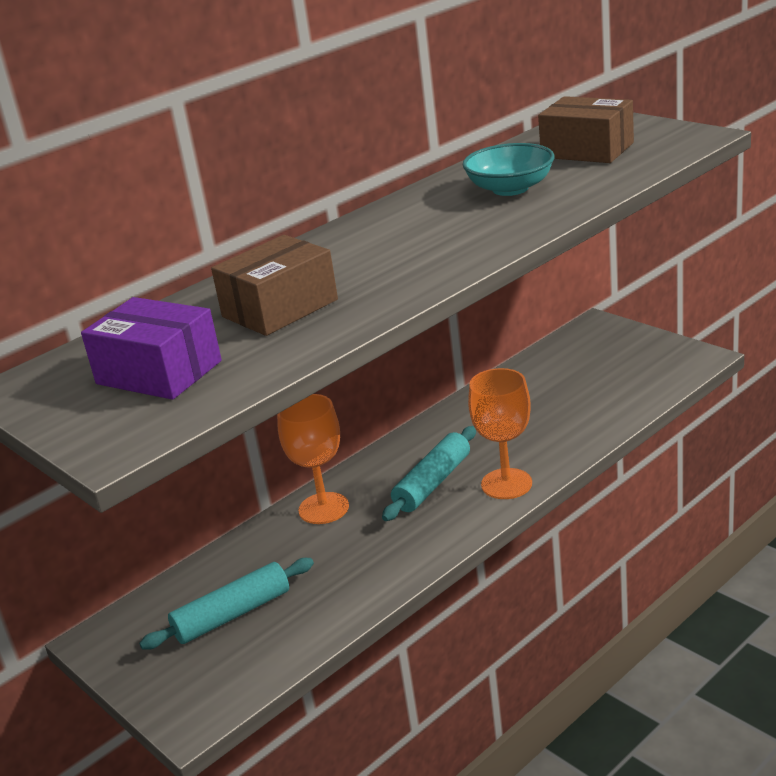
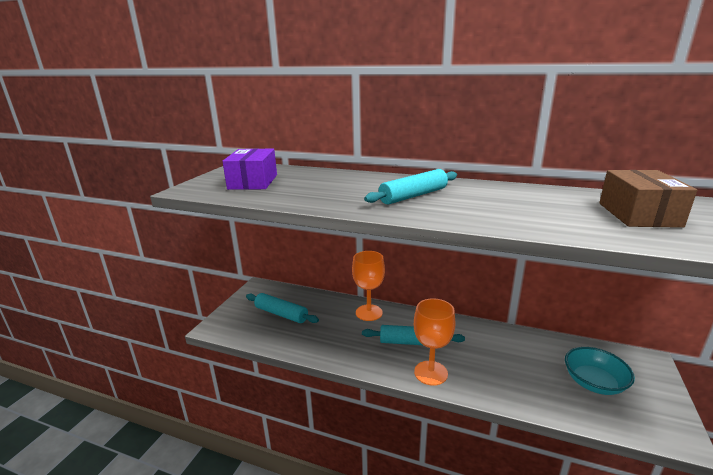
camera: 60 degrees right, 5 degrees down
brown box [211,235,338,336] -> none
turquoise bowl [463,143,554,196] -> turquoise bowl moved to [565,347,635,395]
none -> turquoise rolling pin [364,169,457,204]

